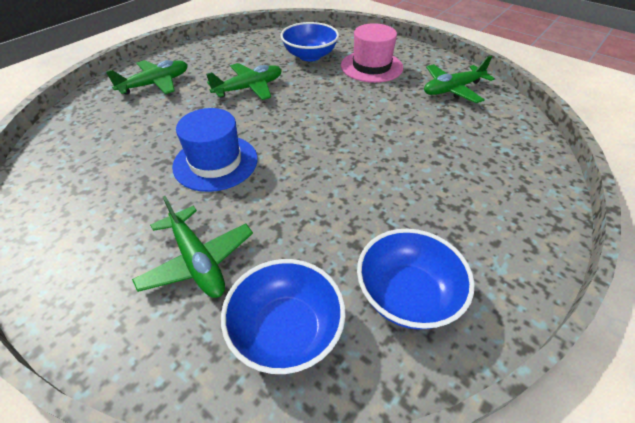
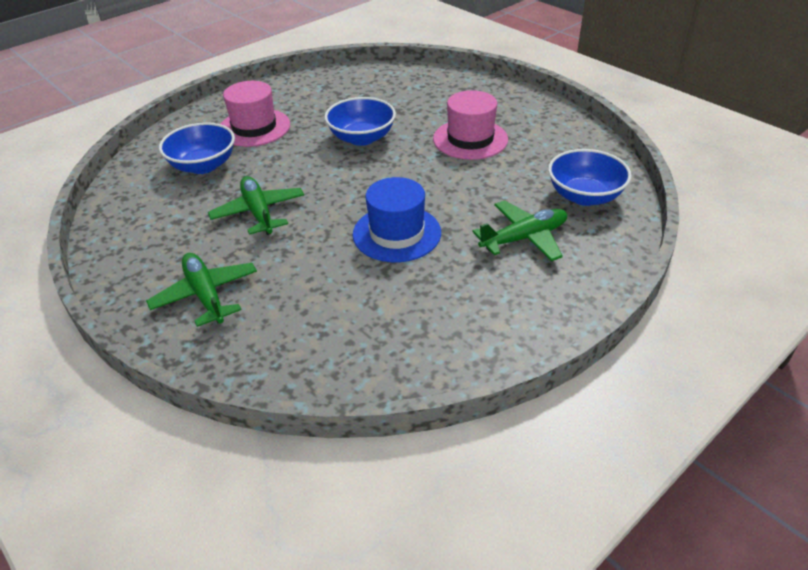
camera: 80 degrees left, 5 degrees down
blue bowl [357,229,474,330] -> blue bowl moved to [324,97,396,146]
green plane [424,56,495,103] -> none
none -> pink hat [433,90,508,160]

